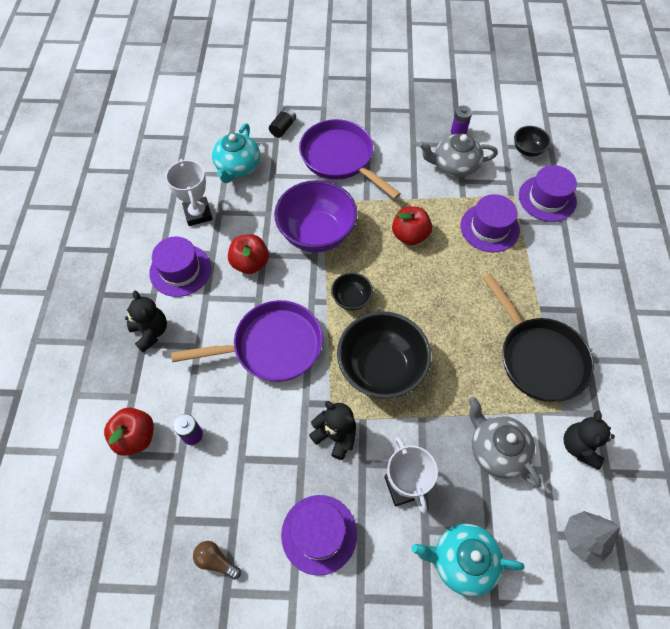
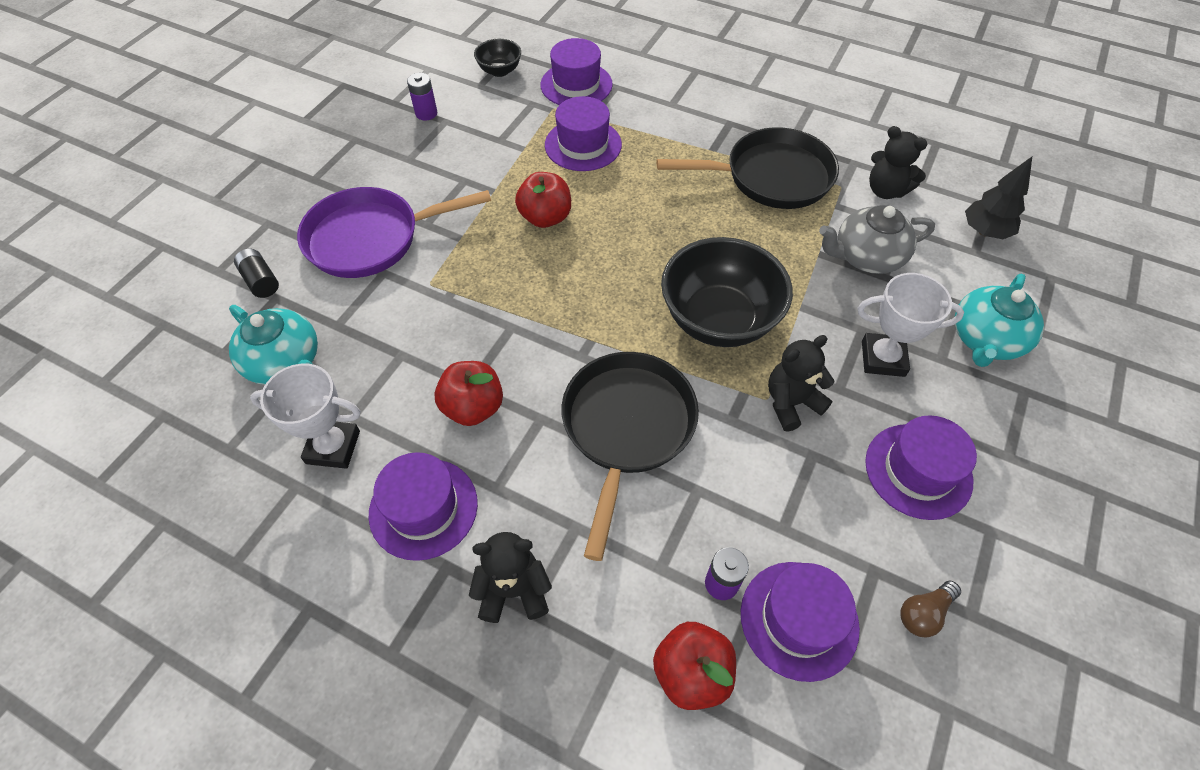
camera: 65 degrees left, 5 degrees down
purple pan [171,300,323,382] -> black pan [562,352,699,561]
purple bowl [274,180,358,252] -> none
black bowl [331,273,373,310] -> none
grey teapot [419,133,498,178] -> none
grey tree [564,511,620,562] -> black tree [965,157,1032,239]
none -> purple hat [741,562,860,682]

